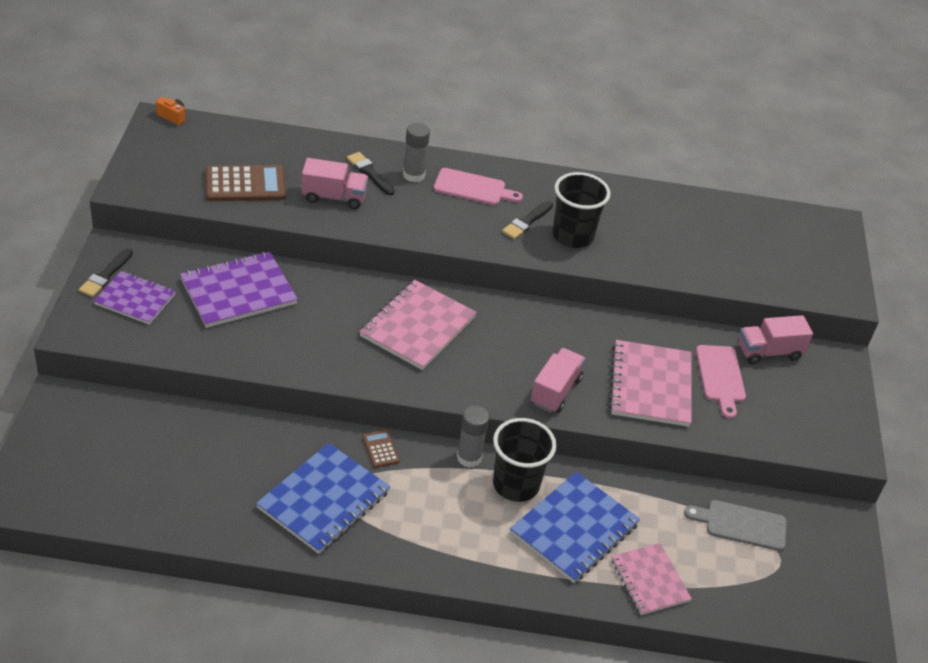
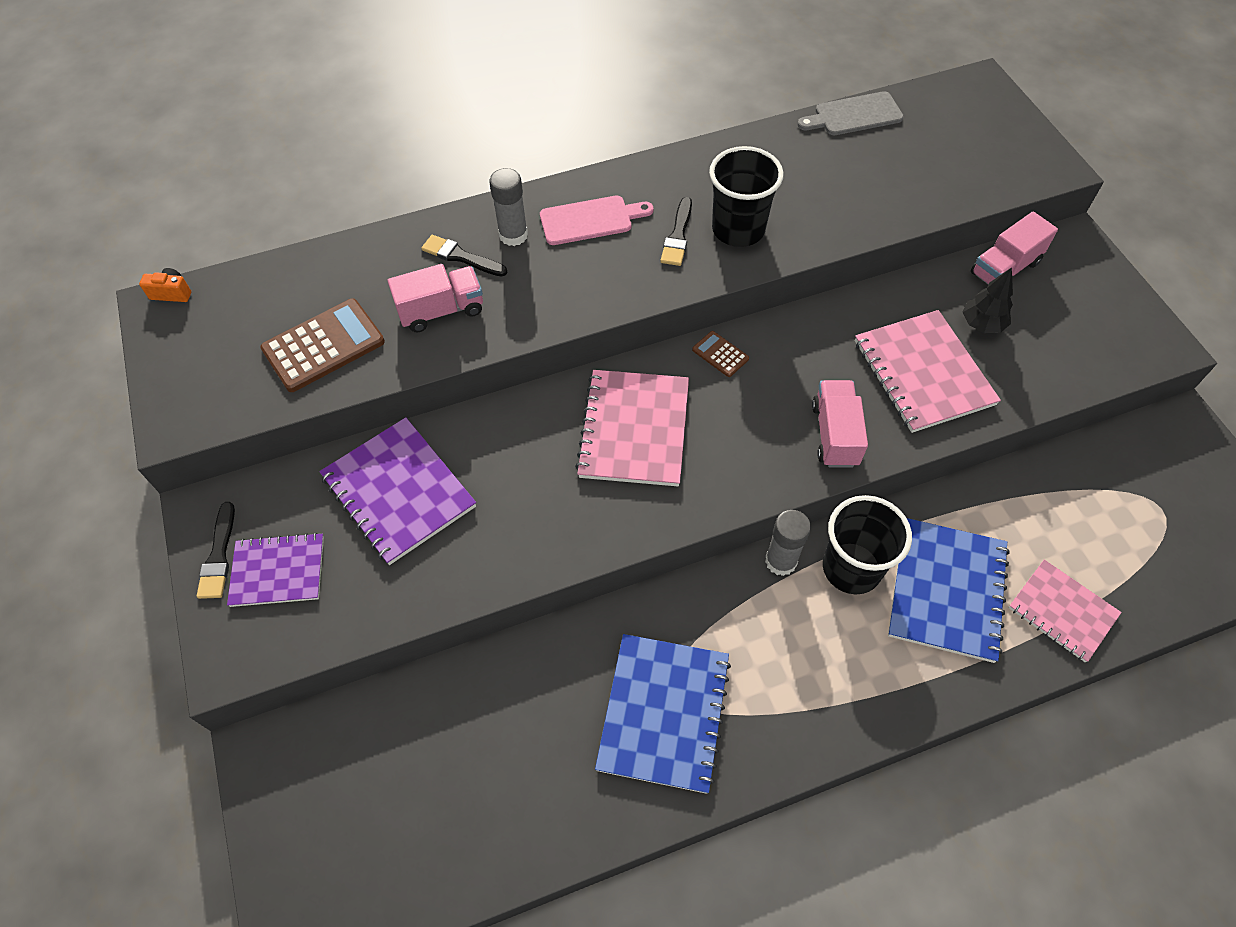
camera: 20 degrees left, 15 degrees up
purple notebook [180,251,298,328] -> purple notebook turned 75 degrees counterclockwise [319,417,476,565]
brown calculator [362,430,400,468] -> brown calculator moved to [692,331,749,377]
grey cutting board [684,500,787,551] -> grey cutting board moved to [797,91,904,135]
pink cutting board [696,345,746,419] -> black tree [962,267,1013,333]

